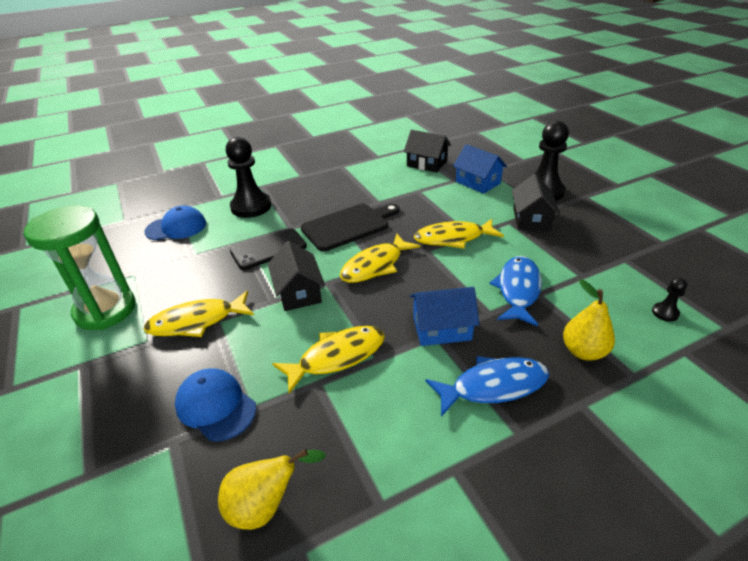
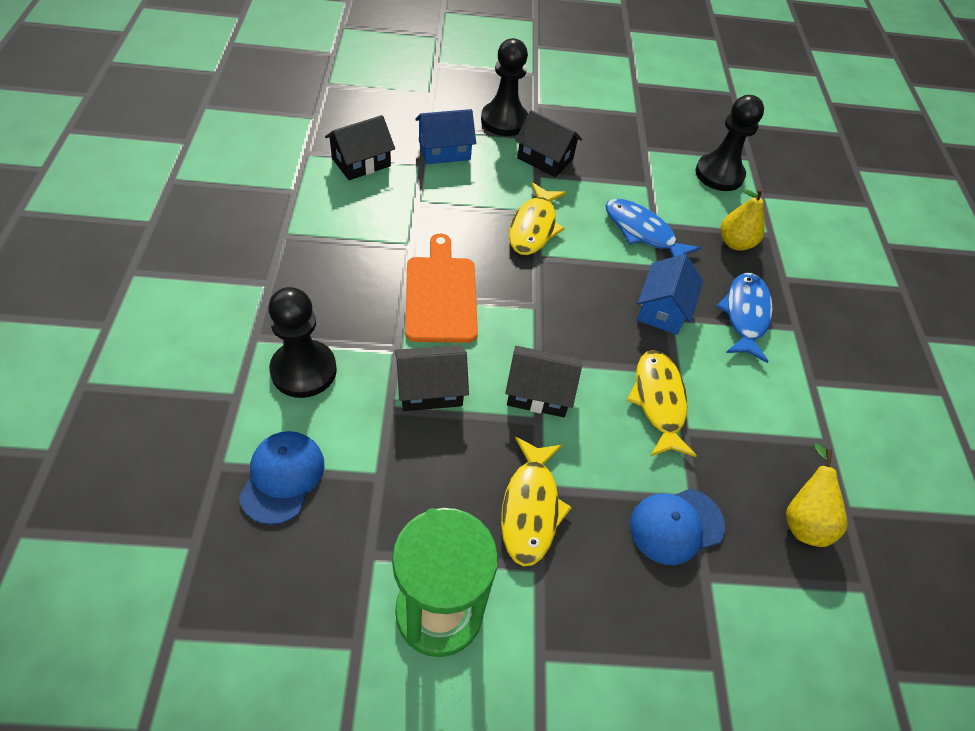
camera: 70 degrees left, 15 degrees up
black phone [230,228,307,270] -> black house [395,345,469,411]
black cutting board [300,204,400,252] -> orange cutting board [405,234,478,343]
yellow fish [340,233,420,283] -> none
black pawn [652,278,687,322] -> black pawn [695,95,764,191], size x2.27

